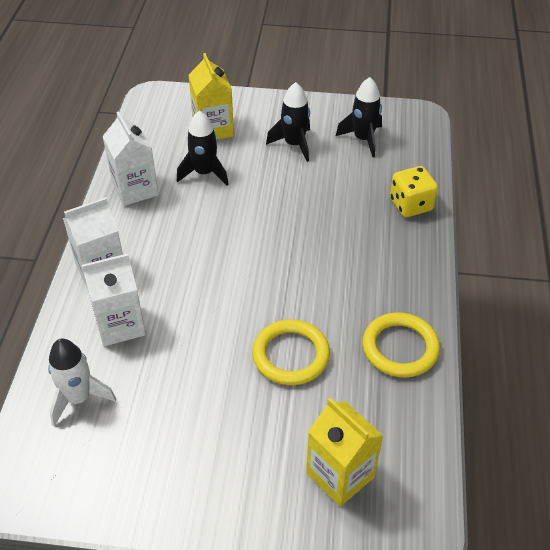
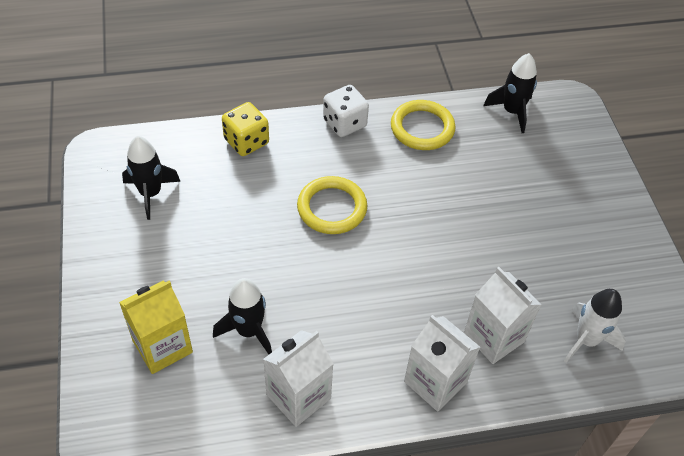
camera: 110 degrees left, 5 degrees up
yellow ring [252,319,330,385] -> yellow ring moved to [297,176,367,234]
black rocket [266,82,310,162] -> black rocket moved to [484,53,537,133]
yellow carton [306,398,383,507] -> none
none -> white dice [323,85,369,137]

